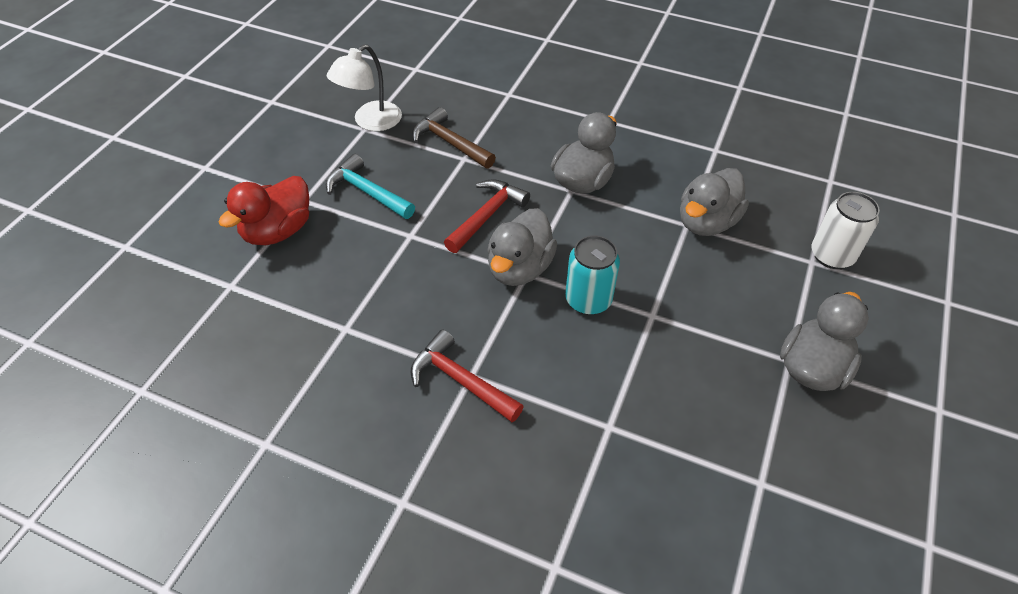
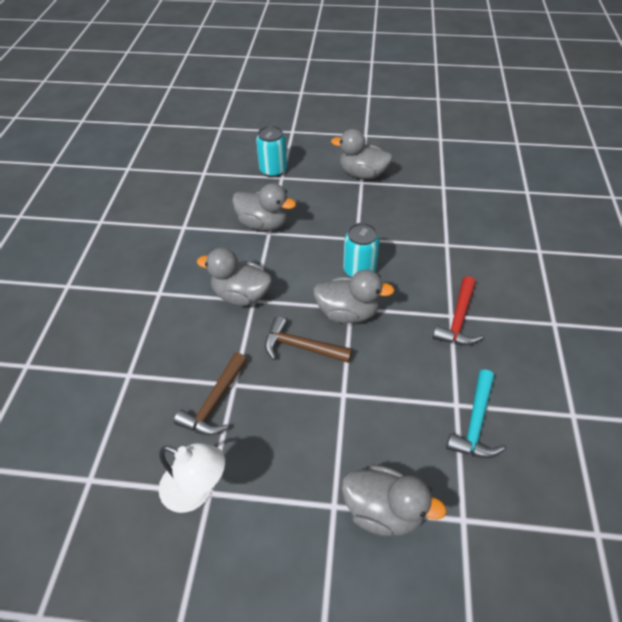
camera: 105 degrees left, 0 degrees up
red duck [218,176,310,245] -> grey duck [341,465,447,536]
turquoise hammer [326,154,415,219] -> turquoise hammer moved to [446,369,505,458]
red hammer [444,179,530,253] -> brown hammer [265,316,352,363]
white can [811,192,880,269] -> turquoise can [256,126,287,177]

